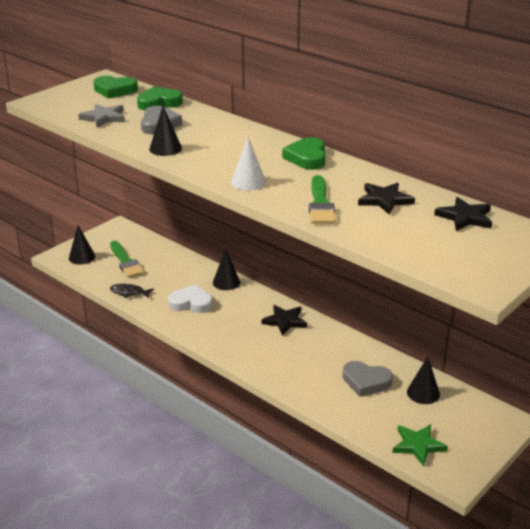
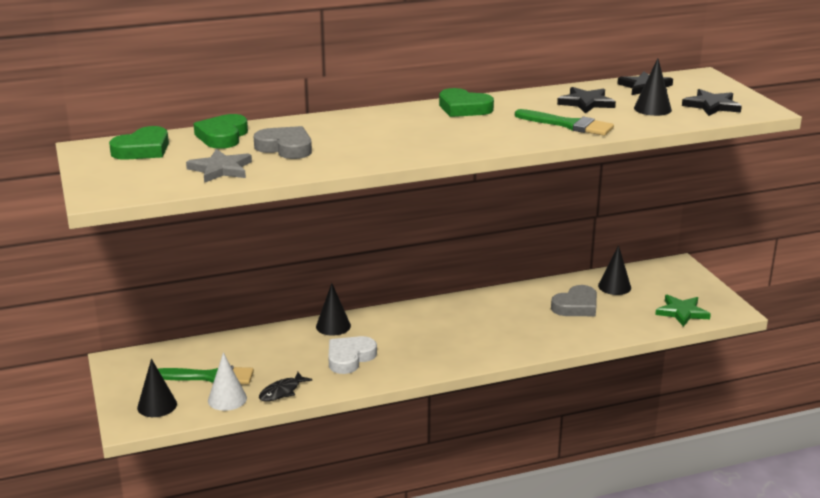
camera: 60 degrees left, 5 degrees down
black cone [149,106,182,156] -> black cone moved to [634,58,672,116]
white cone [231,137,266,191] -> white cone moved to [208,352,247,411]
black star [262,305,307,336] -> black star moved to [682,89,742,116]

